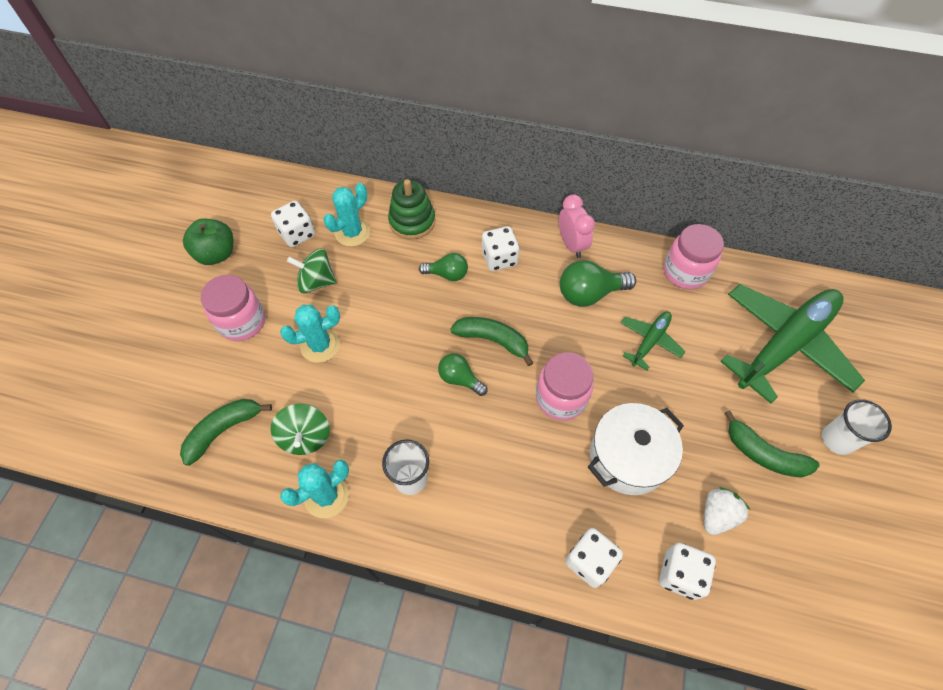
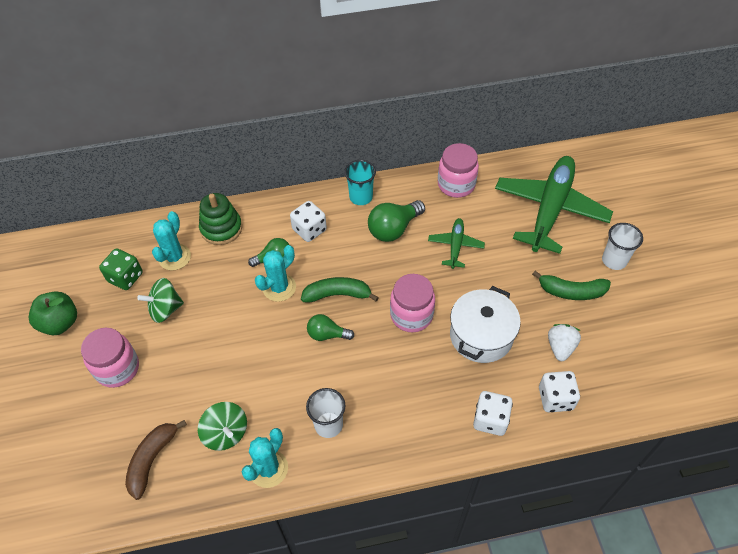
camera: 25 degrees left, 5 degrees down
green banana [180,399,272,466] -> brown banana [125,420,187,500]
white dice [271,201,315,247] -> green dice [99,248,143,290]
turquoise cactus [280,305,340,363] -> turquoise cactus moved to [255,245,296,302]
pink clock [559,194,595,258] -> turquoise cup [344,160,376,205]

